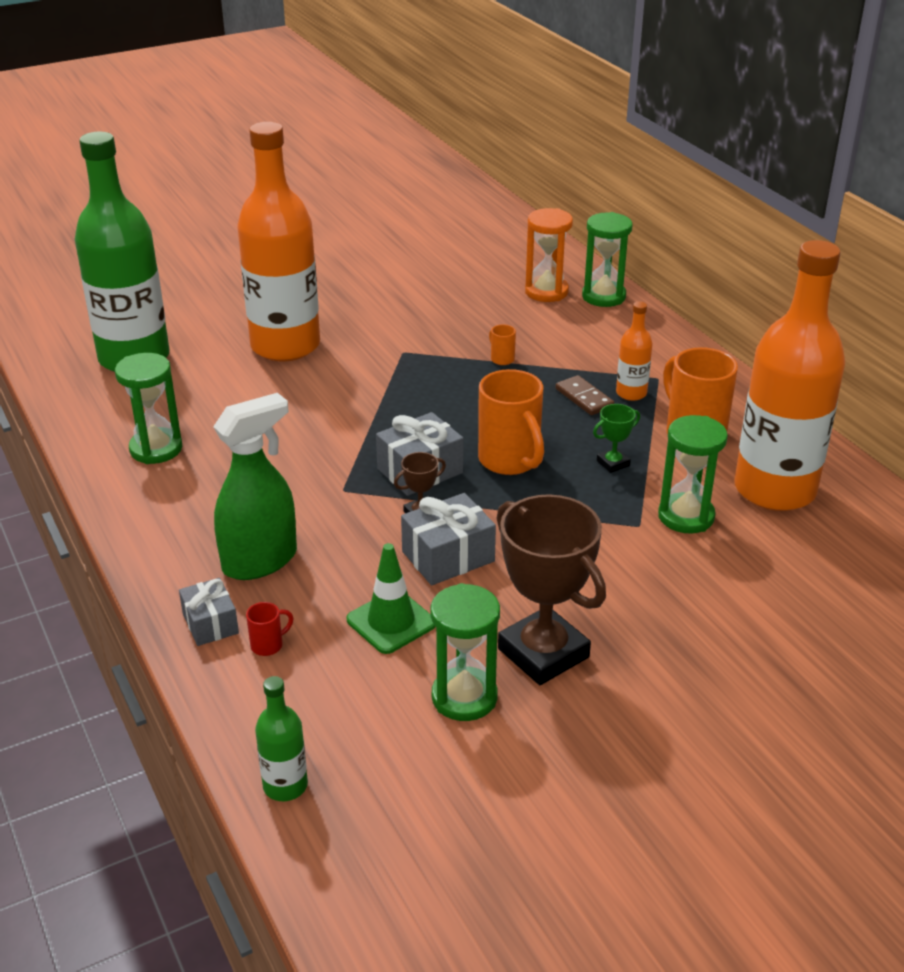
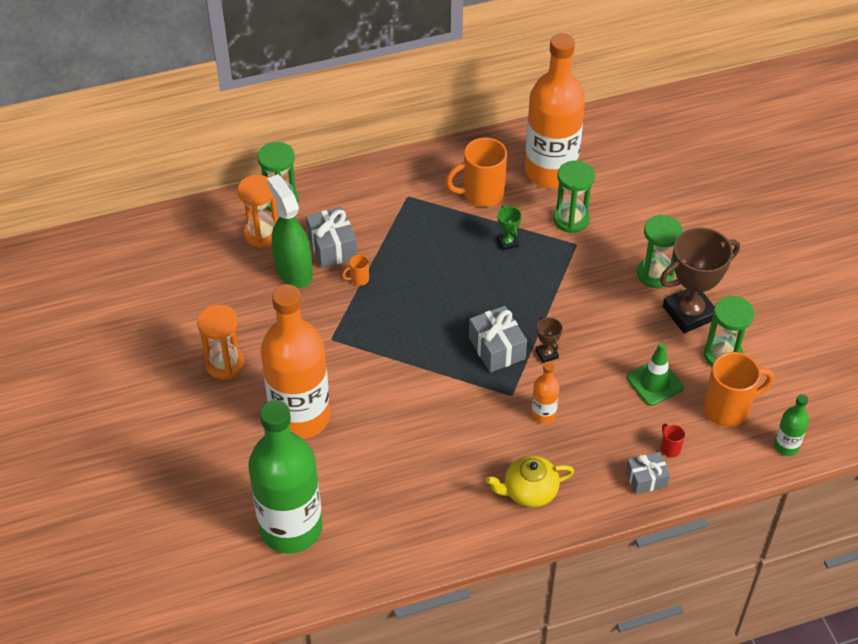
camera: 80 degrees left, 15 degrees up
green hourglass [115,353,182,464] -> green hourglass moved to [637,215,683,288]
green spray bottle [213,393,297,580] -> green spray bottle moved to [267,174,313,288]
grey gift [401,493,496,585] -> grey gift moved to [306,207,357,268]
orange mug [478,369,544,475] -> orange mug moved to [703,352,774,427]
brown domino [556,375,614,415] -> none
orange bottle [616,301,652,401] -> orange bottle moved to [531,361,560,423]
none -> orange hourglass [197,305,244,379]
none -> yellow teapot [486,456,574,507]

